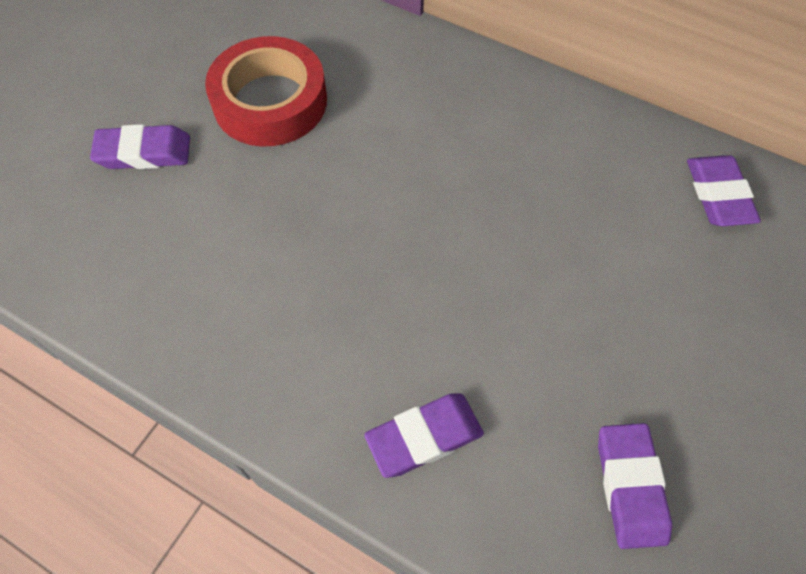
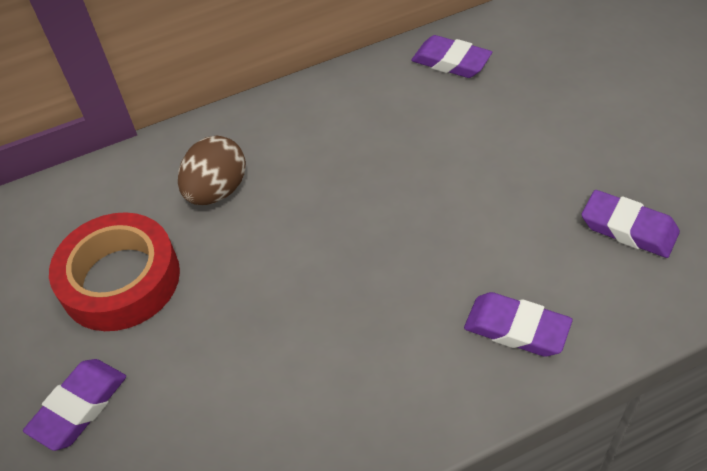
camera: 50 degrees left, 10 degrees down
purple eraser [364,393,484,478] -> purple eraser turned 75 degrees counterclockwise [464,292,573,357]
none -> brown egg [178,136,246,205]

